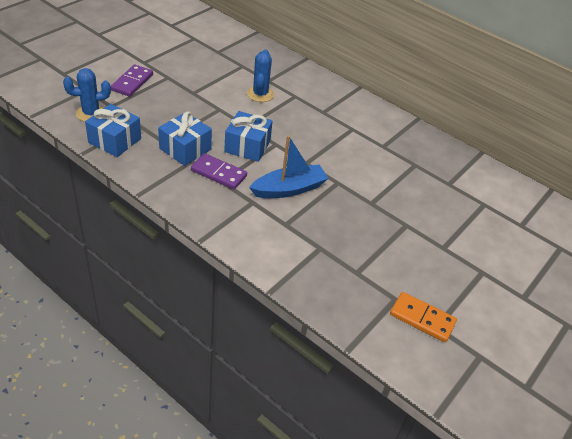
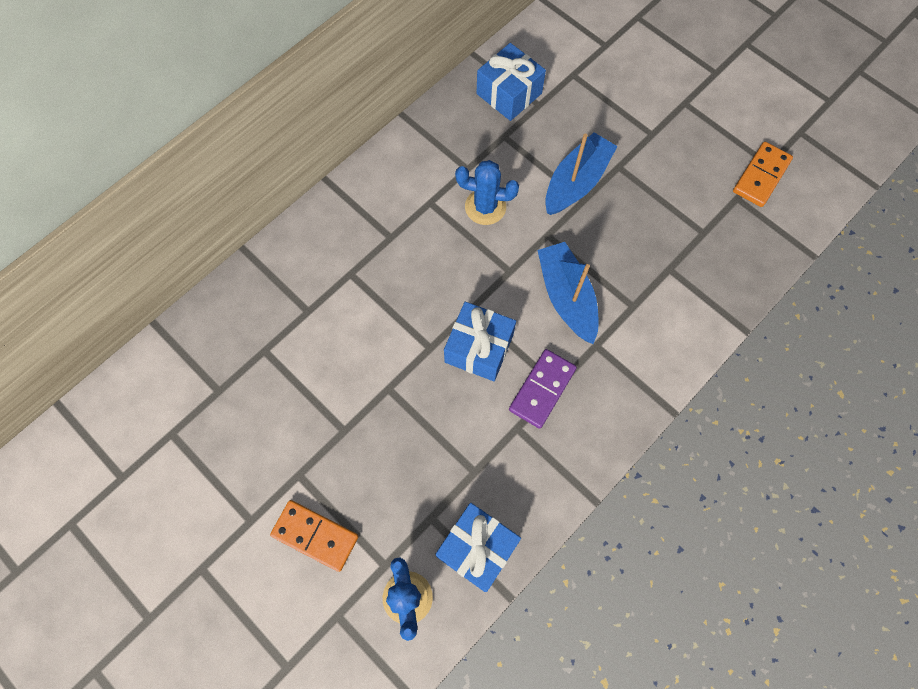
camera: 80 degrees left, 25 degrees up
purple domino [111,65,153,97] -> orange domino [270,500,359,572]
blue gift [158,111,212,166] -> blue gift moved to [476,43,546,121]
blue cactus [247,49,274,102] -> blue cactus moved to [455,160,519,225]
none -> blue boat [545,132,617,215]

